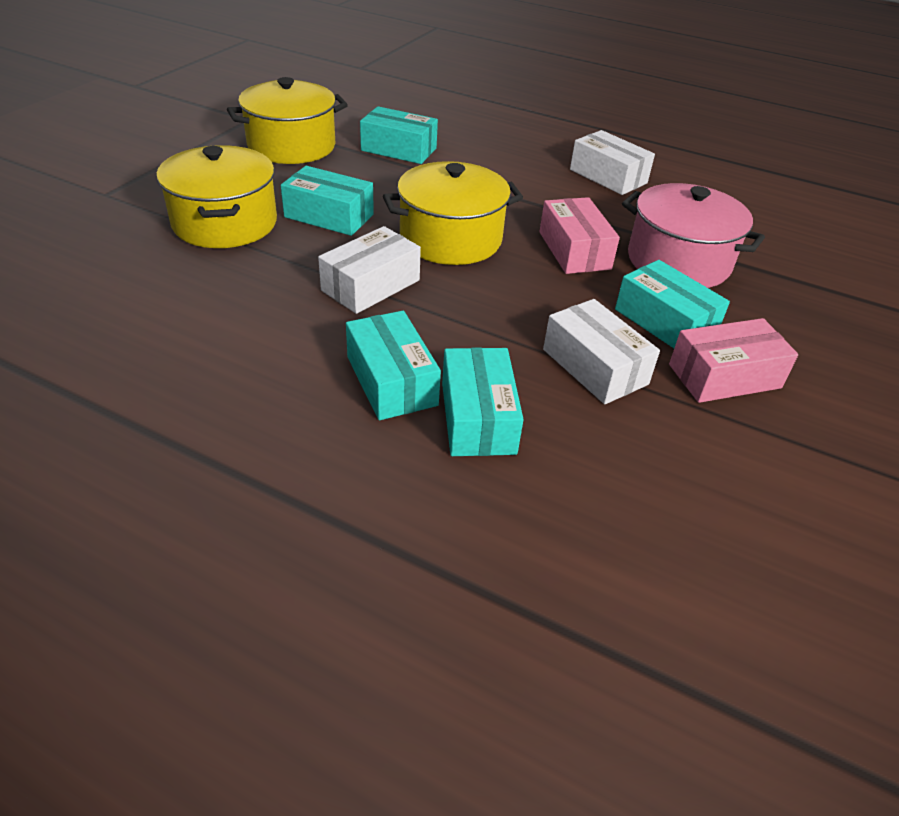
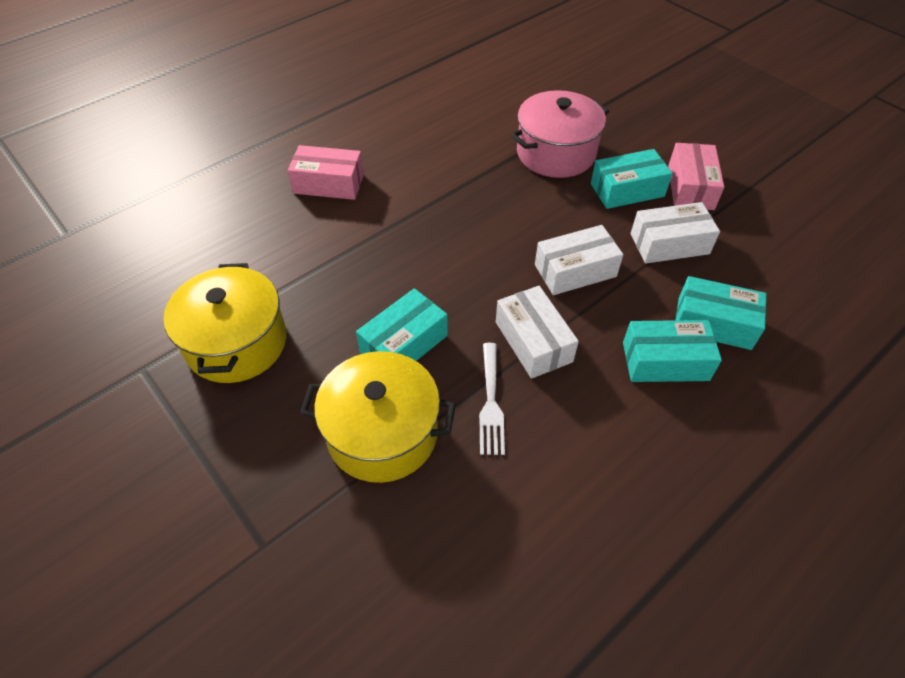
camera: 65 degrees left, 10 degrees up
turquoise box [360,106,438,164] -> none
yellow pot [383,161,523,265] -> none
pink box [539,197,620,274] -> pink box moved to [288,145,364,200]
white box [570,130,655,195] -> white box moved to [535,225,623,295]
none -> white fork [479,343,505,455]

